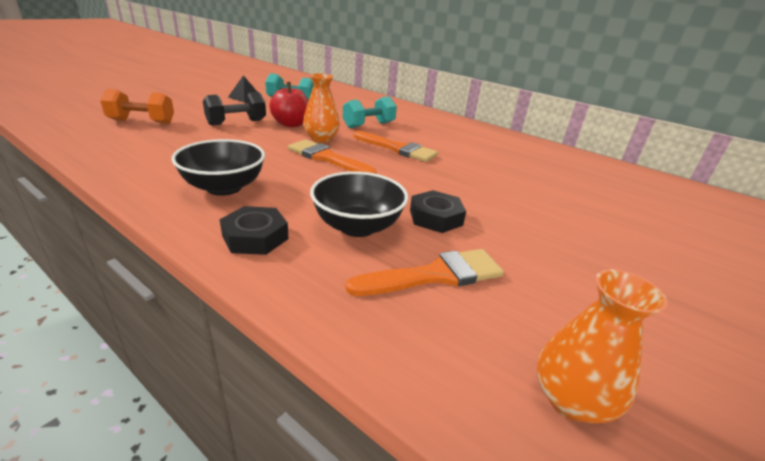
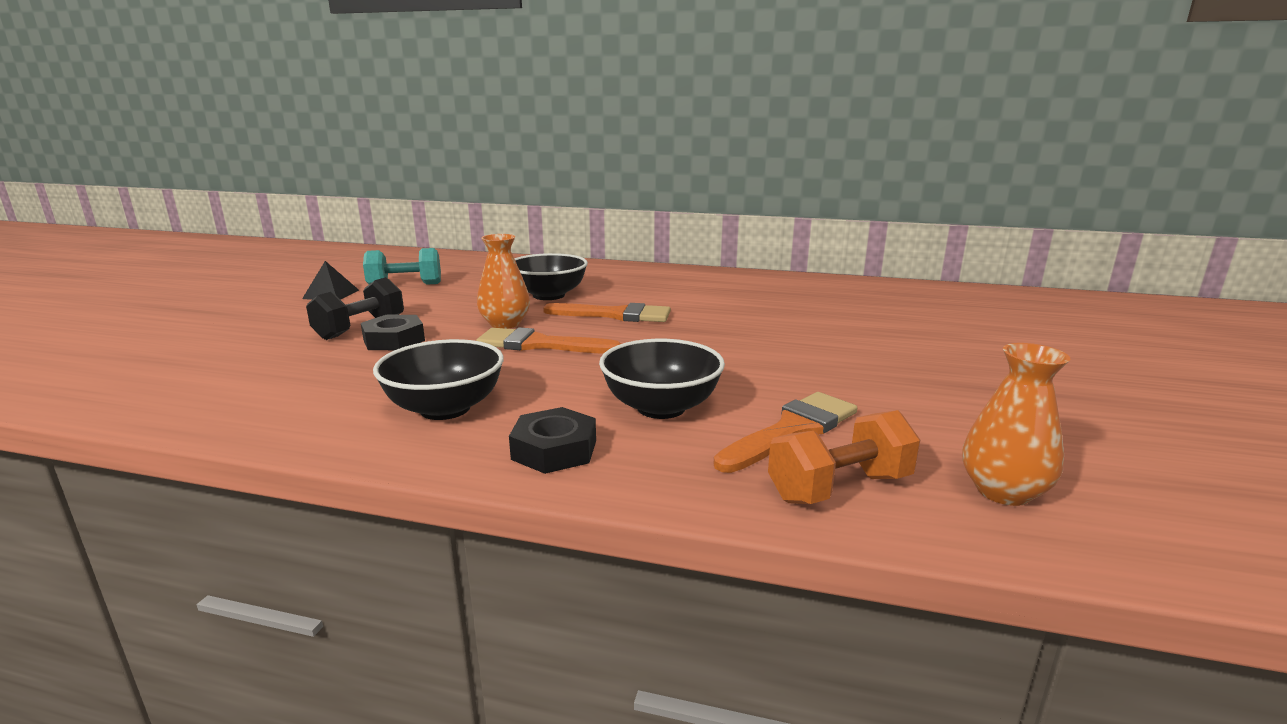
camera: 20 degrees left, 10 degrees down
orange dumbbell [100,89,174,124] -> orange dumbbell moved to [768,410,920,504]
red apple [269,82,308,127] -> none
turquoise dumbbell [343,96,397,128] -> black bowl [514,253,588,300]
black nut [410,190,466,233] -> black nut moved to [361,315,425,350]

